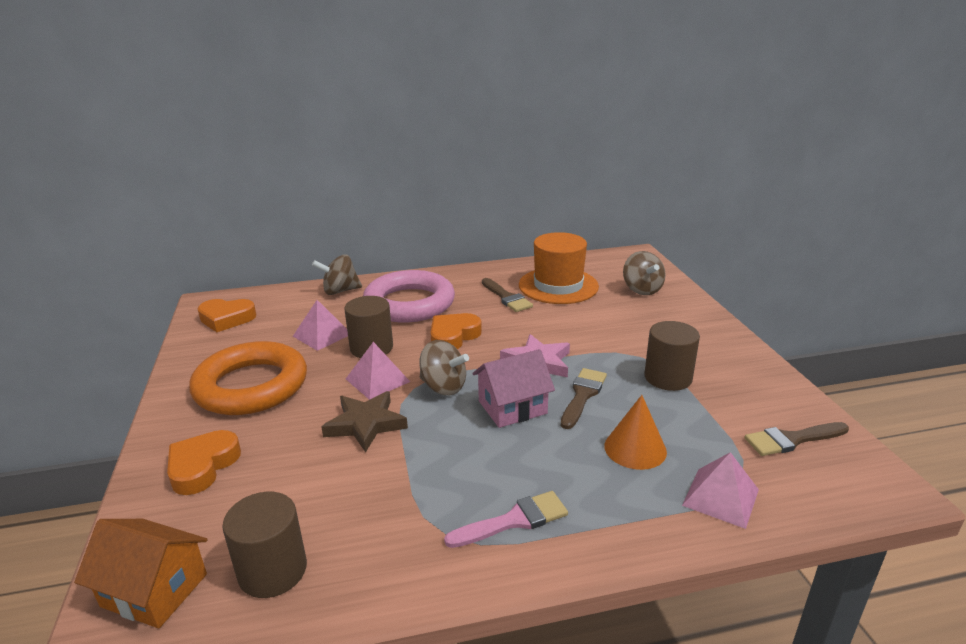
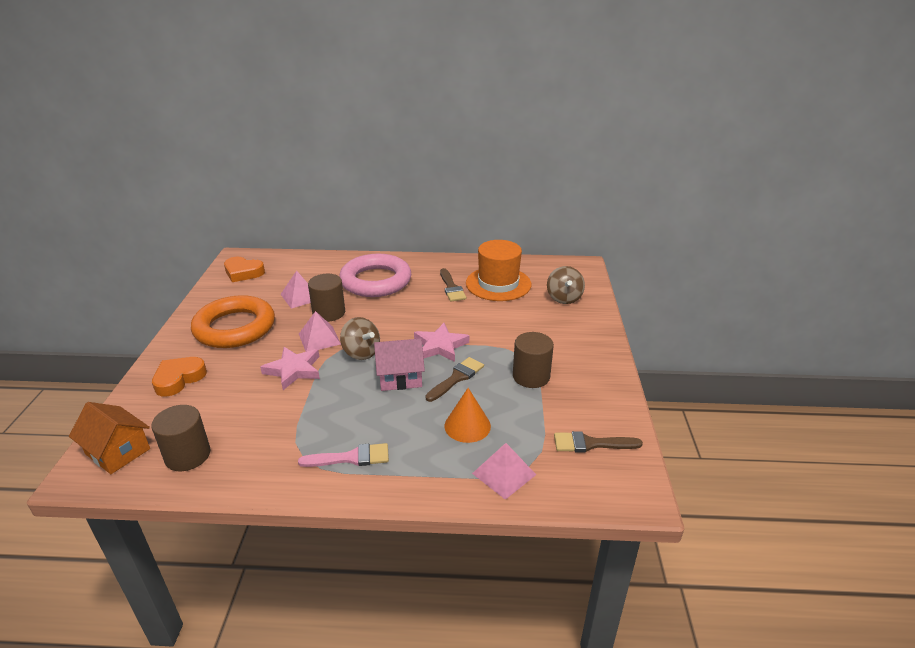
camera: 15 degrees right, 5 degrees up
brown spinning top [312,254,362,295] -> none
brown star [321,391,408,453] -> pink star [260,347,320,390]
orange heart [431,313,482,349] -> none

